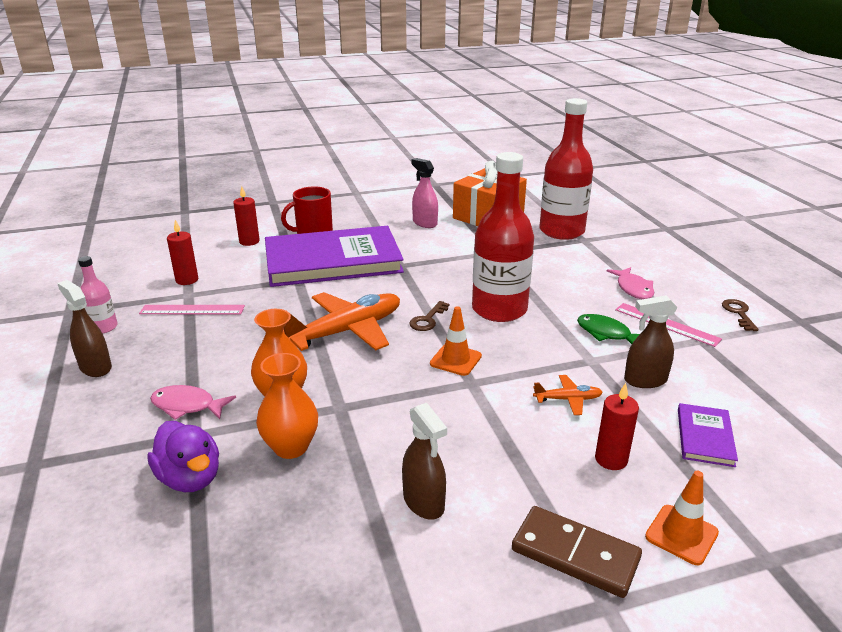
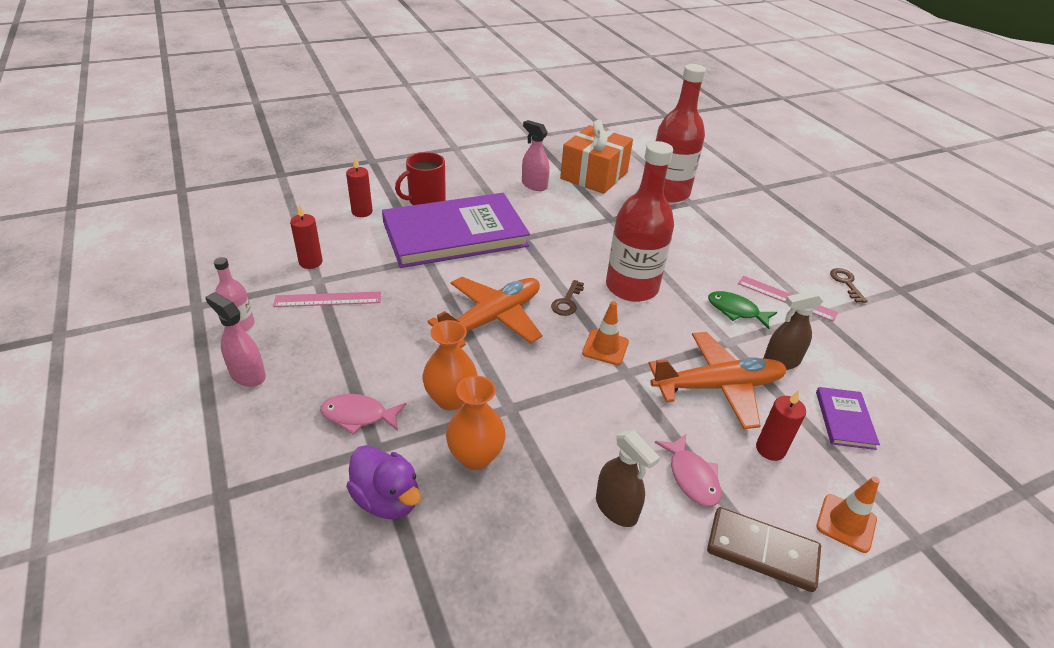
camera: 10 degrees left, 10 degrees up
brown spray bottle [57,280,112,377] -> pink spray bottle [205,292,266,387]
orange plane [533,375,603,415] -> orange plane [648,332,787,429], size x2.19
pink fish [607,267,654,299] -> pink fish moved to [655,434,721,507]

